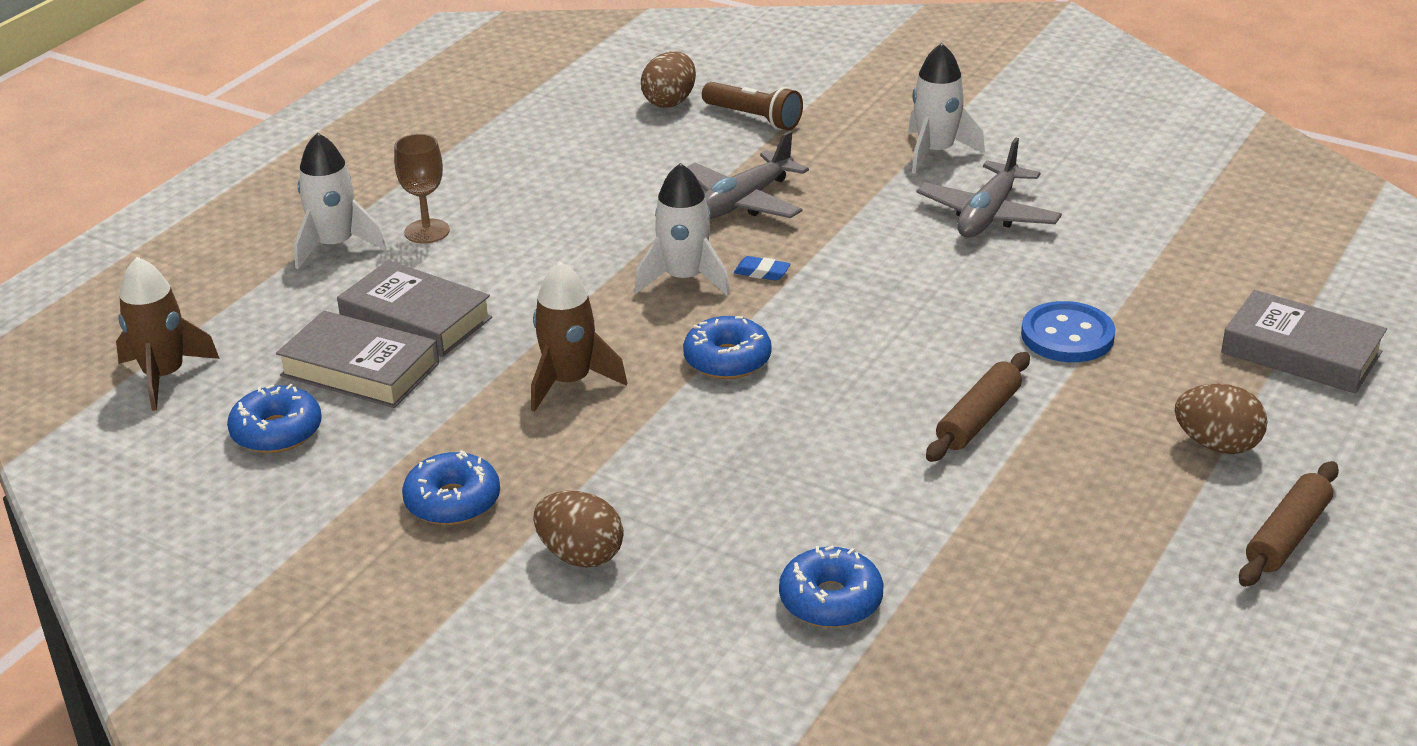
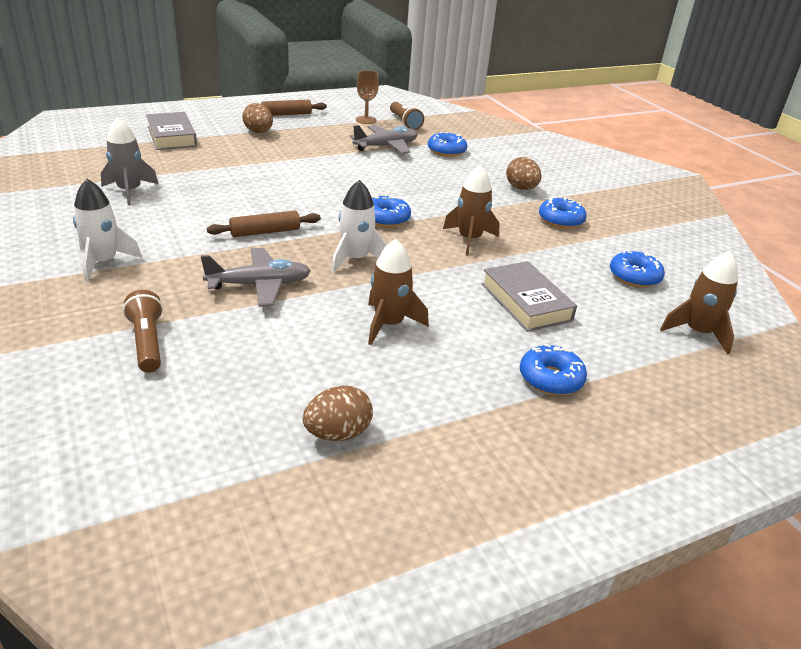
camera: 150 degrees left, 0 degrees up
grey book [276,311,439,408] -> none
white rocket [294,132,386,269] -> blue donut [520,344,587,395]
brown goblet [394,134,450,244] -> brown goblet moved to [356,71,379,124]
brown egg [641,51,696,108] -> brown egg moved to [302,386,373,441]
blue eraser [734,256,791,281] -> none
grey plane [916,138,1062,237] -> grey plane moved to [350,125,418,154]
brown rolling pin [926,352,1030,462] -> brown rolling pin moved to [207,211,321,237]
blue button [1021,301,1115,362] -> none
none -> grey rocket [101,117,159,206]
none -> brown rocket [368,239,429,345]
none -> brown flashlight [390,102,424,130]

